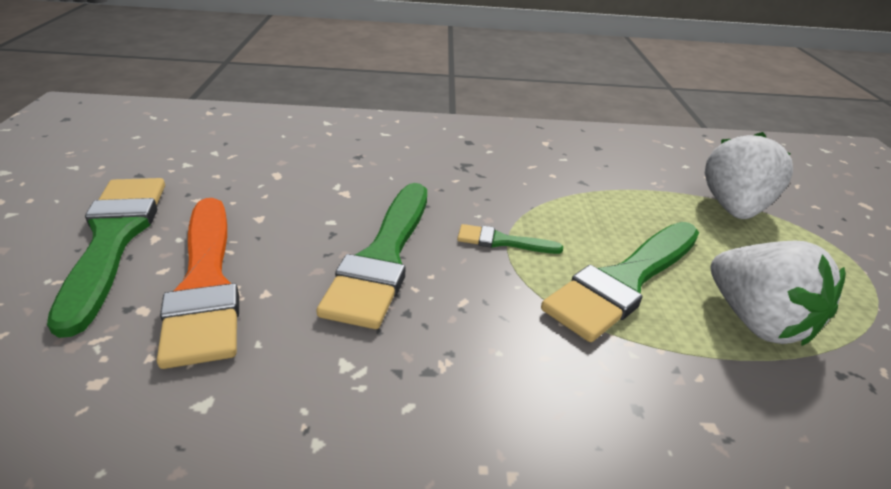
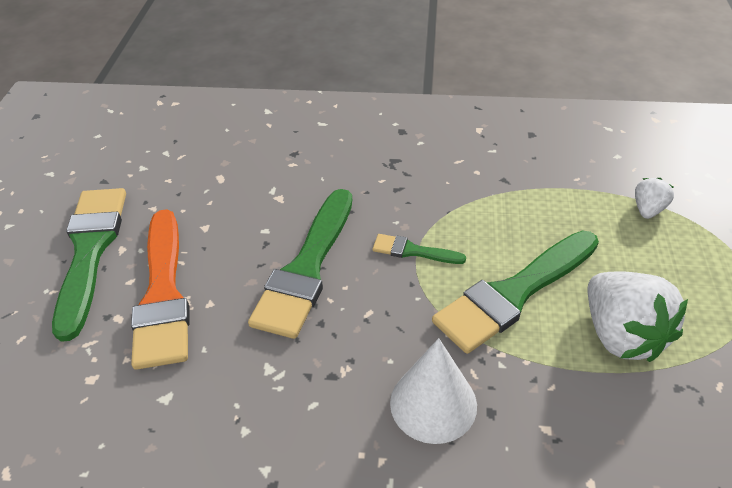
camera: 10 degrees right, 10 degrees up
white strawberry [705,132,793,219] -> white strawberry [635,178,674,219], size x0.49
none -> white cone [390,338,477,444]

